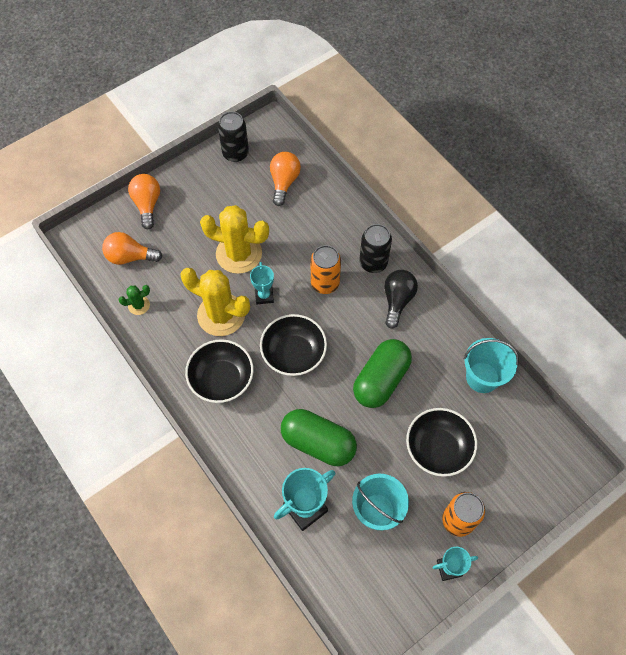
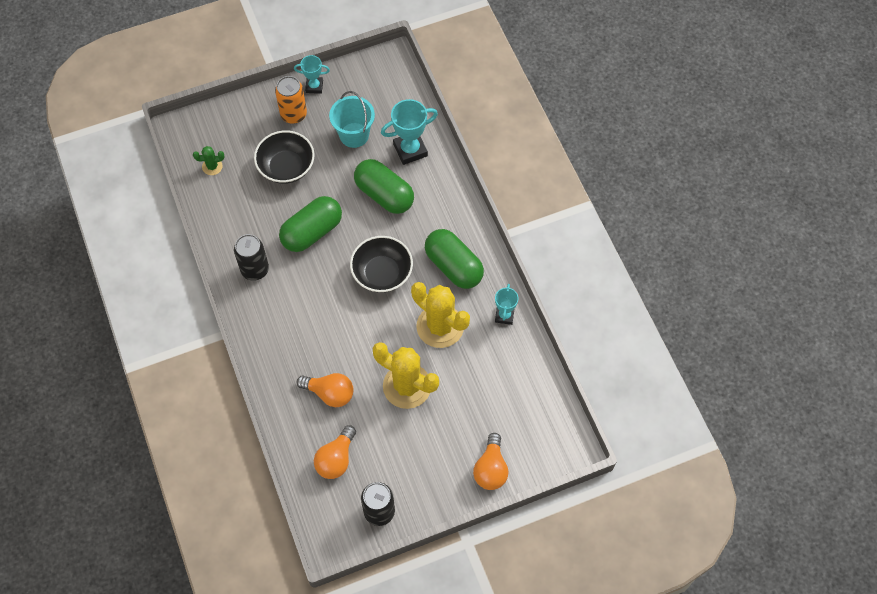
camera: 165 degrees left, 0 degrees up
orange light bulb [102,232,162,265] -> orange light bulb moved to [297,373,354,407]
green cactus [118,285,150,315] -> green cactus moved to [193,146,225,175]
black bowl [185,339,254,403] -> green capsule [425,229,484,289]
turquoise trophy [250,262,274,304] -> turquoise trophy moved to [495,284,518,325]
orange can [311,245,341,294] -> none
black can [359,224,392,273] -> black can moved to [234,234,269,281]
black light bulb [384,270,418,329] -> none
turquoise bucket [464,338,519,393] -> none

